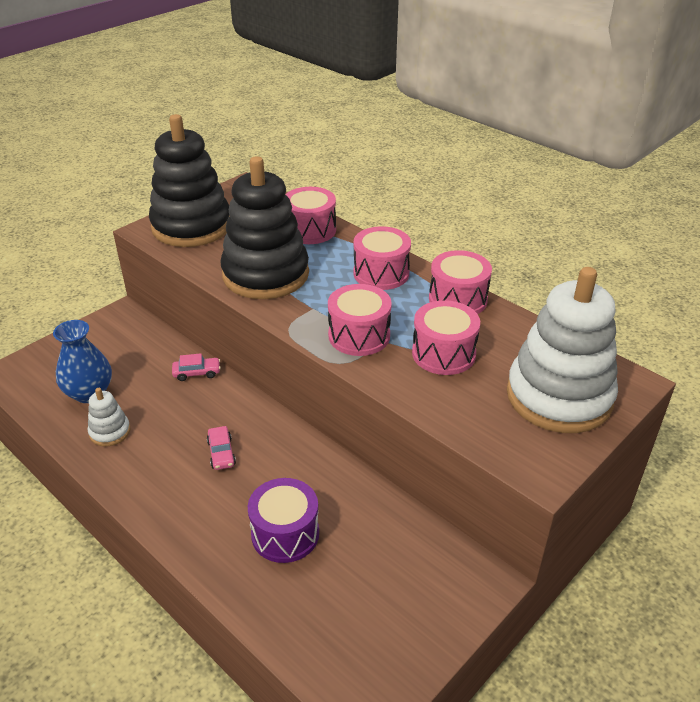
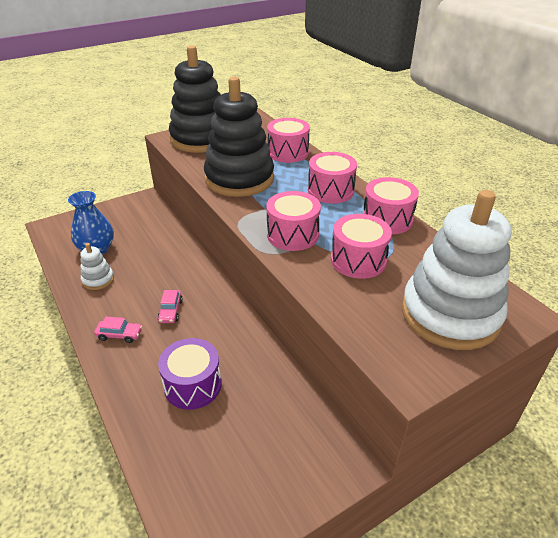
camera: 15 degrees right, 0 degrees up
pink car [172,353,221,381] -> pink car moved to [94,316,142,343]

